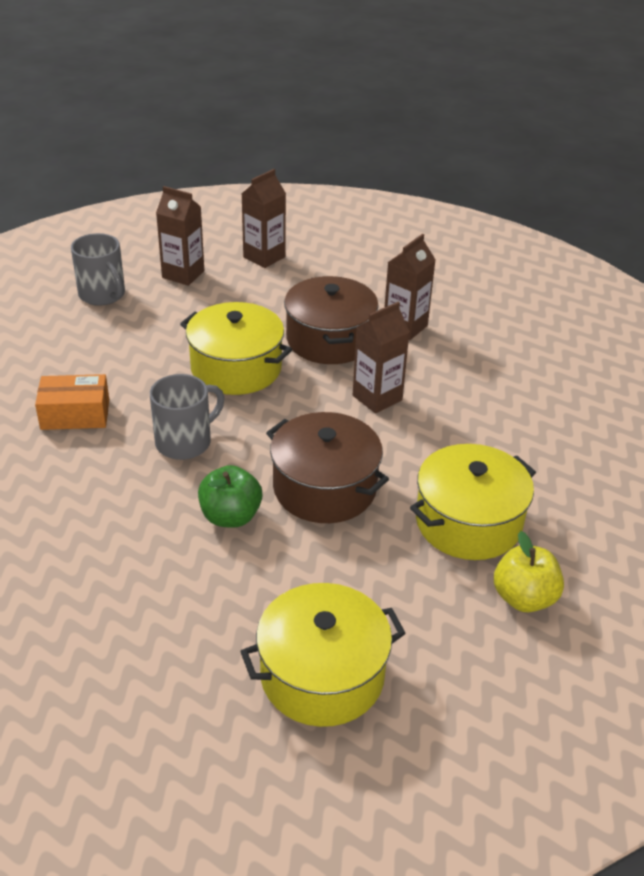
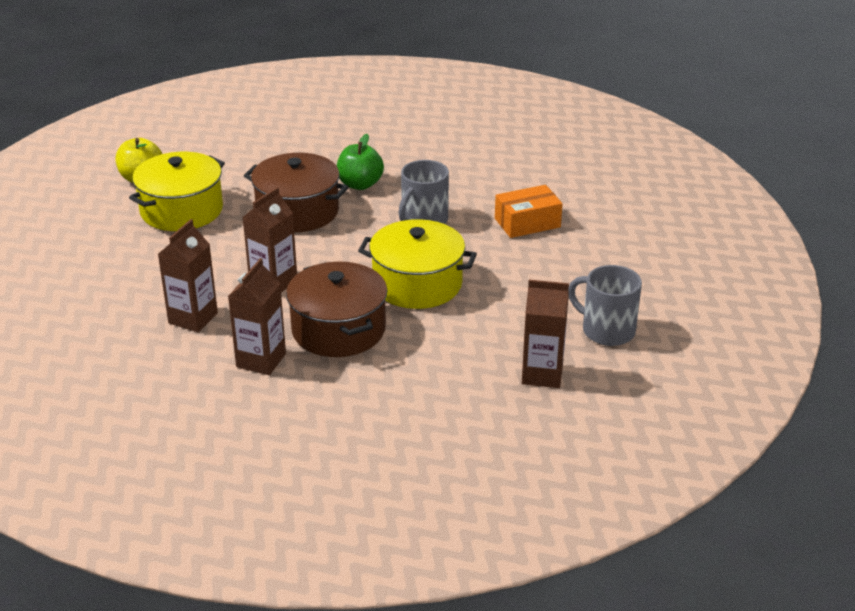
camera: 165 degrees right, 5 degrees down
yellow pot [240,583,406,727] -> none
brown carton [242,169,286,268] -> brown carton moved to [158,219,218,332]

